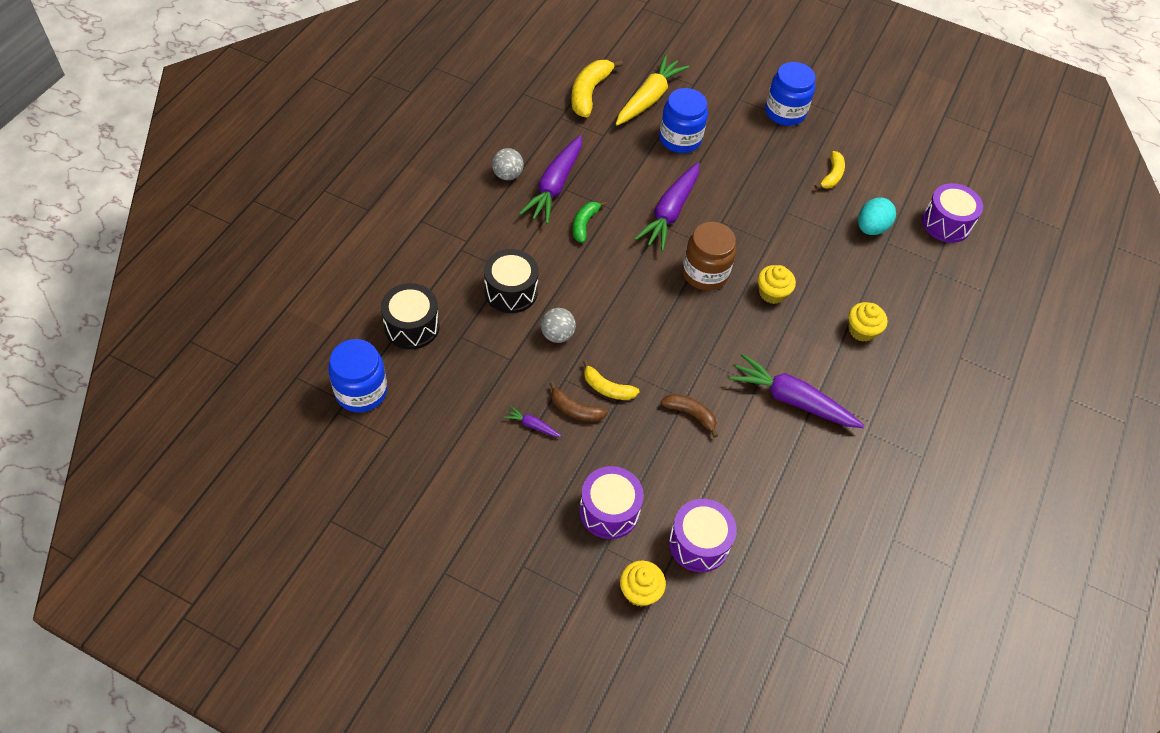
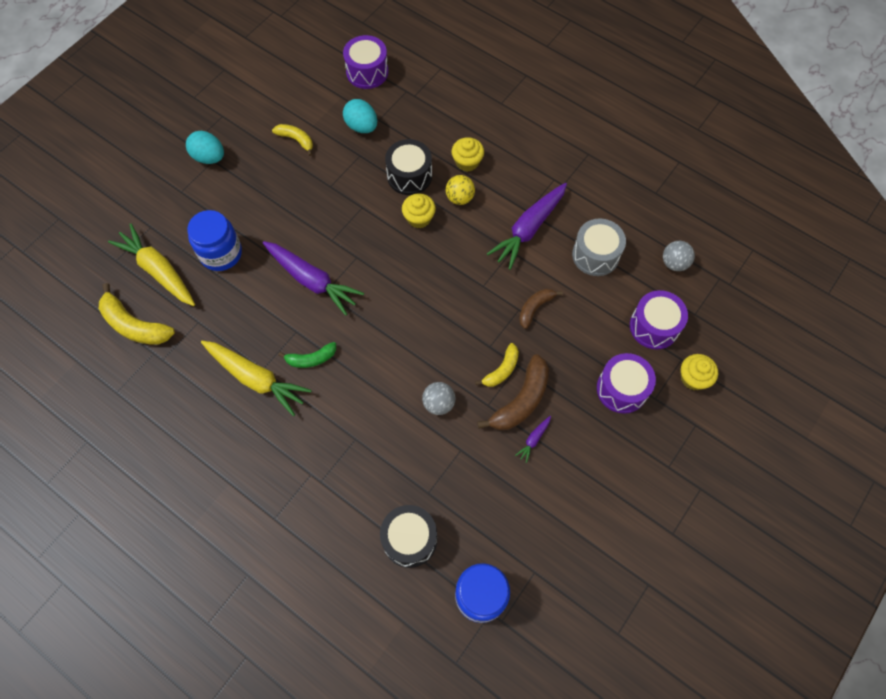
camera: 75 degrees left, 10 degrees up
black drum [484,249,539,313] -> black drum moved to [385,139,432,195]
grey ball [492,148,524,180] -> grey ball moved to [663,241,695,271]
purple carrot [519,135,582,224] -> yellow carrot [201,341,312,416]
brown banana [550,382,608,422] -> brown banana [477,354,549,430], size x1.66
green banana [573,201,607,243] -> green banana turned 45 degrees counterclockwise [278,342,336,368]
brown jar [682,222,736,291] -> none
blue jar [765,62,816,126] -> turquoise egg [186,131,224,164]
none -> yellow ball [446,175,475,205]
none -> grey drum [572,218,626,276]

